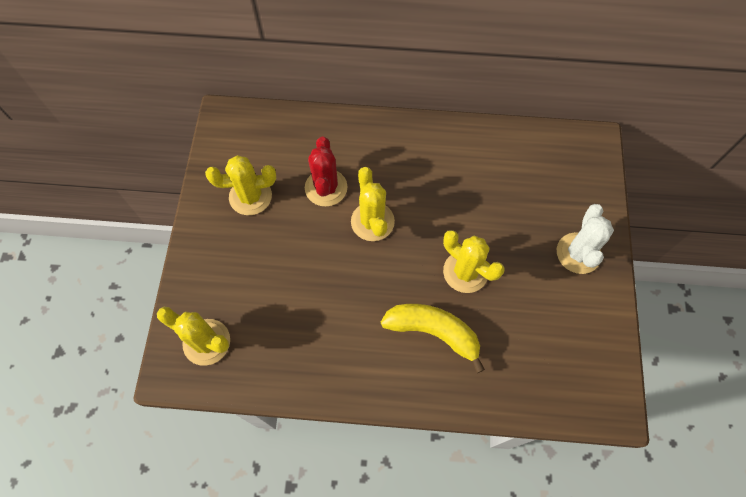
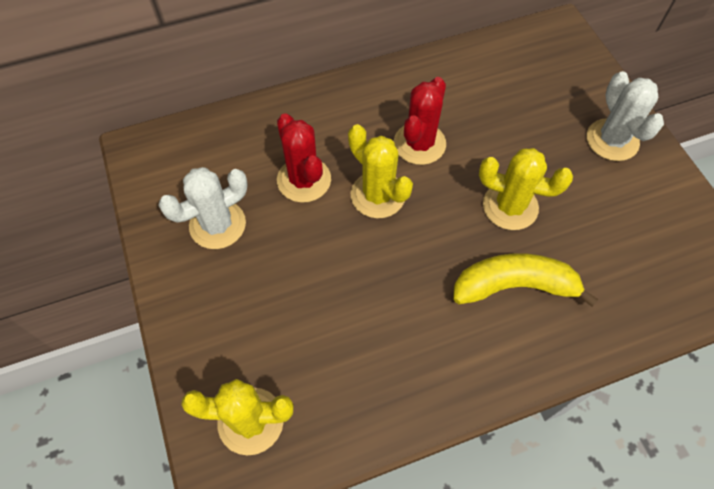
camera: 25 degrees left, 5 degrees down
yellow cactus [205,155,276,215] -> white cactus [158,167,248,249]
none -> red cactus [394,77,446,165]

